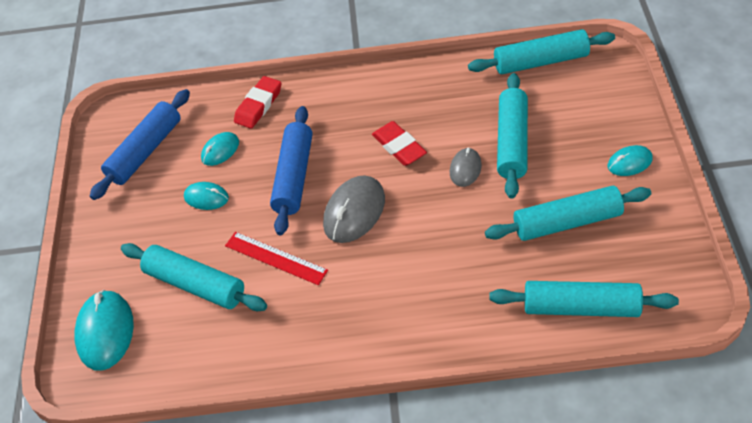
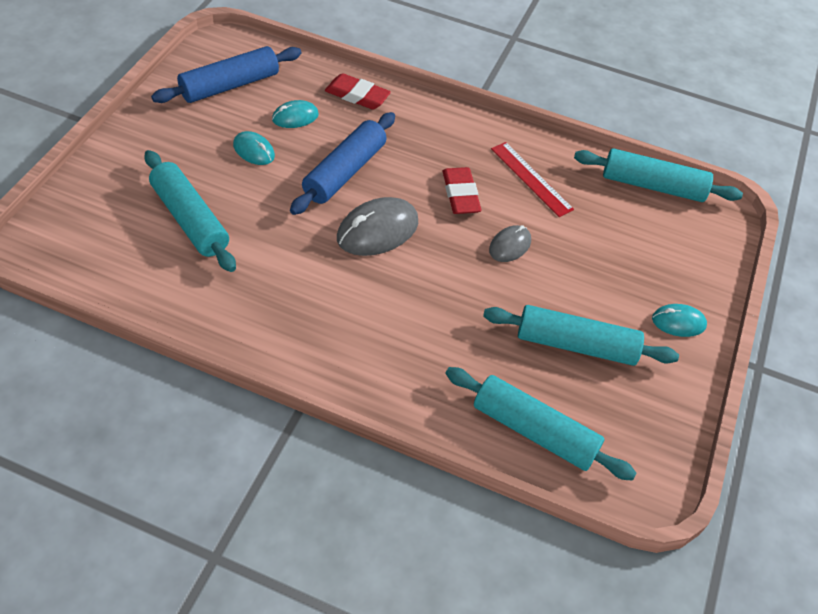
camera: 15 degrees right, 0 degrees up
turquoise mouse [74,290,134,371] -> none
red ruler [225,232,328,285] -> red ruler moved to [491,142,574,217]
red eraser [234,76,281,129] -> red eraser turned 60 degrees clockwise [325,73,391,110]
turquoise rolling pin [497,73,528,199] -> none

